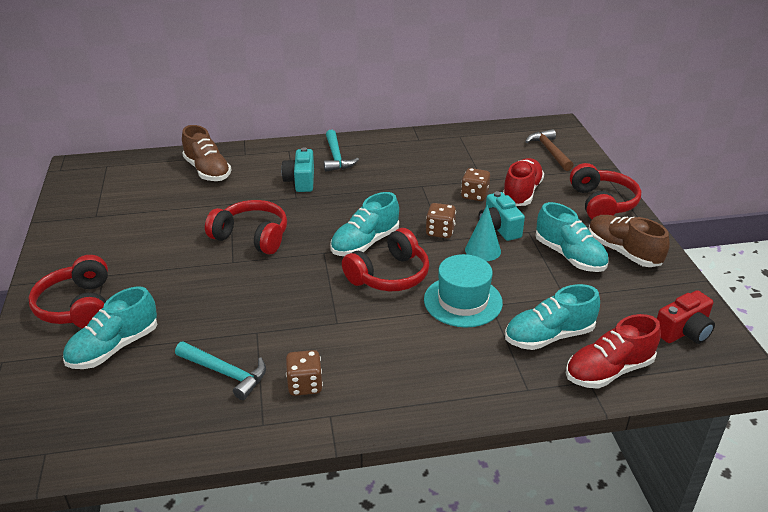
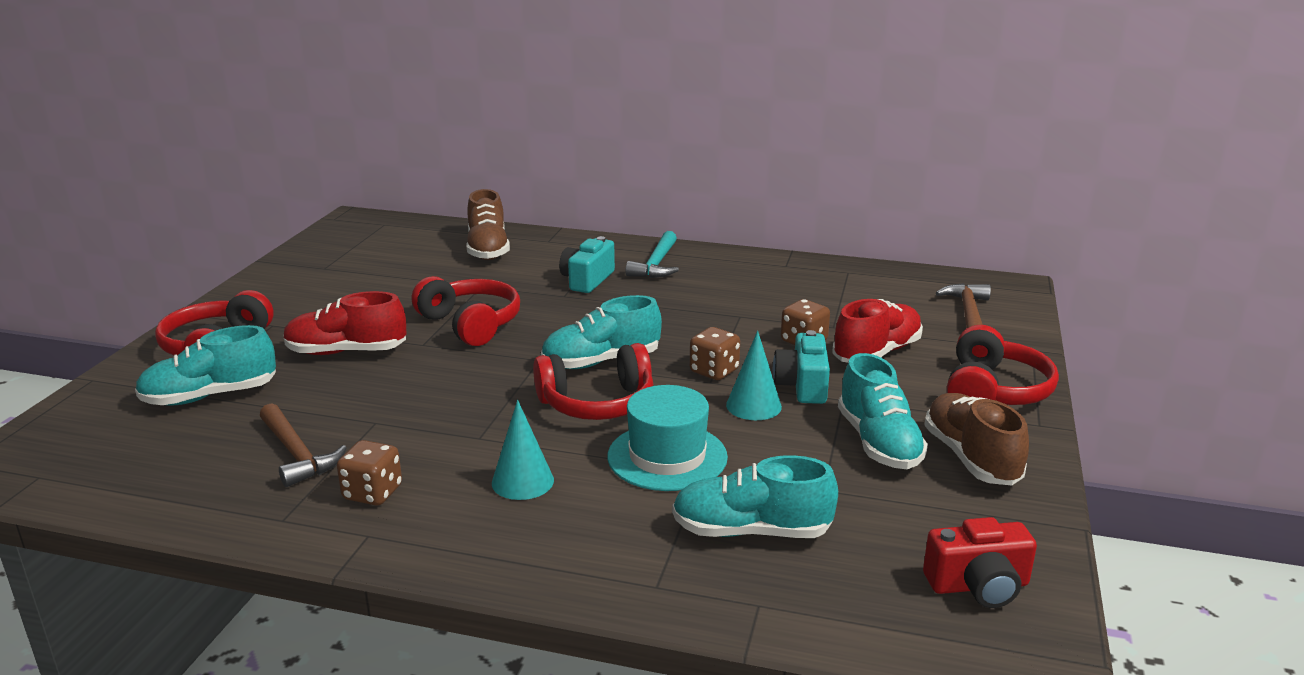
camera: 25 degrees right, 10 degrees down
turquoise hammer [175,341,266,400] -> brown hammer [260,403,347,487]
red shoe [566,314,661,389] -> red shoe moved to [283,291,406,355]
none -> turquoise cone [492,400,554,500]

